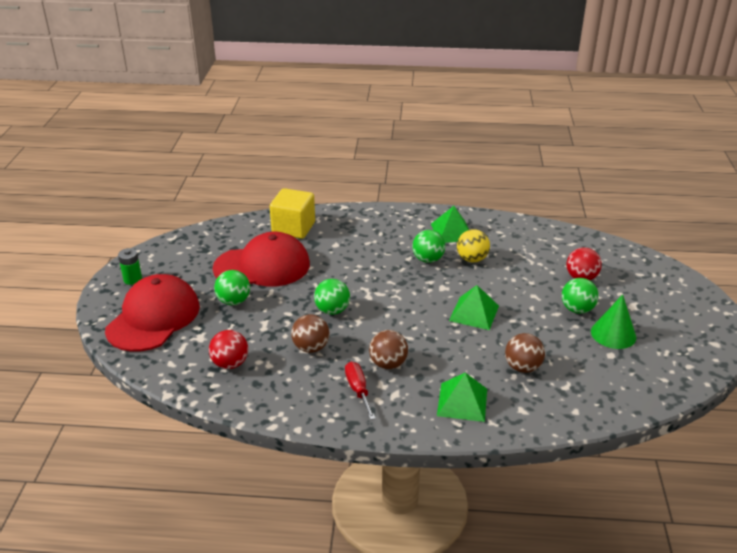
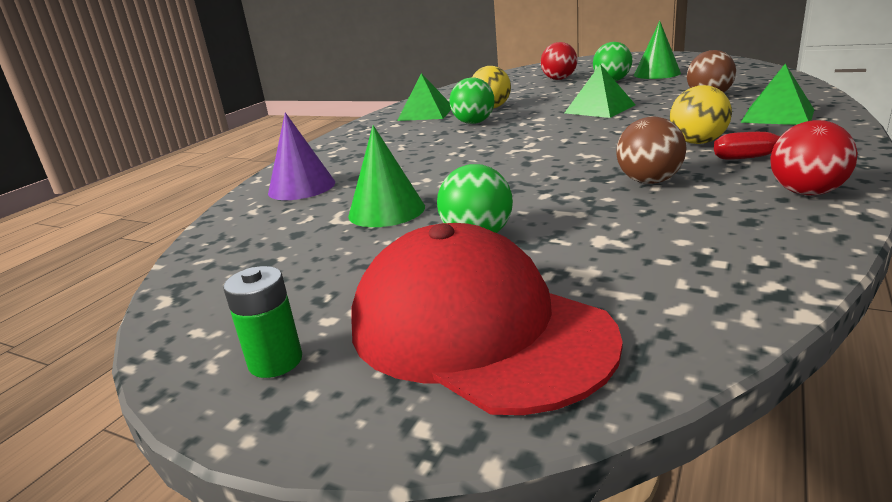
camera: 65 degrees left, 10 degrees down
red ball [209,330,248,369] -> red ball moved to [771,120,858,195]
red cap [213,232,310,287] -> green cone [348,125,425,227]
yellow cube [270,188,315,239] -> purple cone [268,112,335,200]
green ball [314,279,350,315] -> none
brown ball [369,330,408,369] -> yellow ball [670,85,732,144]

